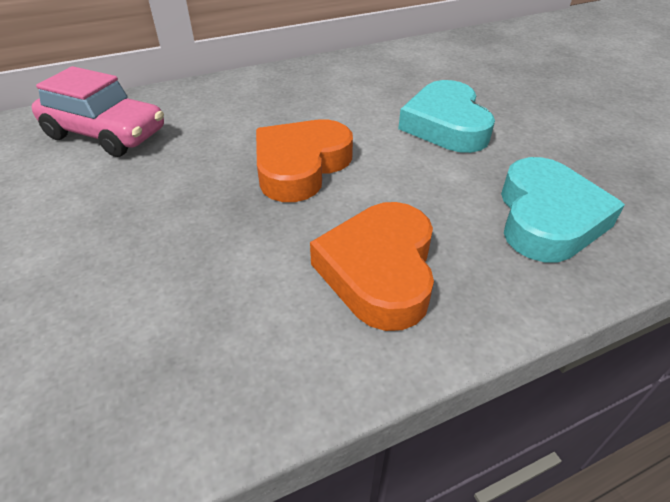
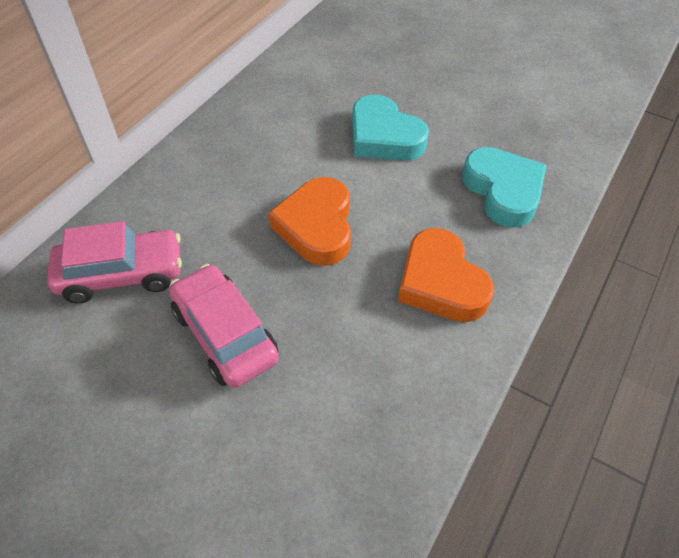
camera: 35 degrees left, 10 degrees up
none -> pink car [169,264,279,388]

